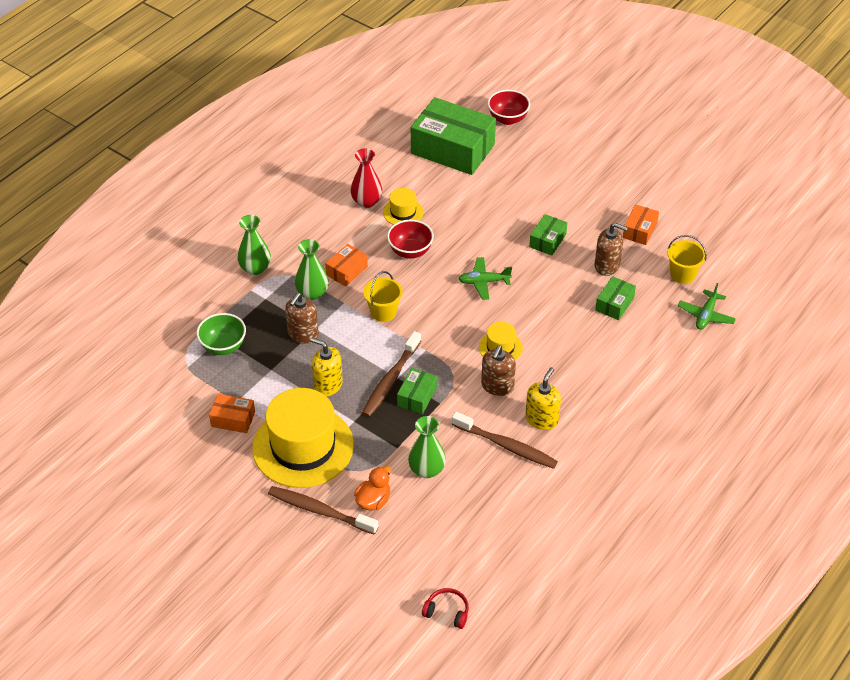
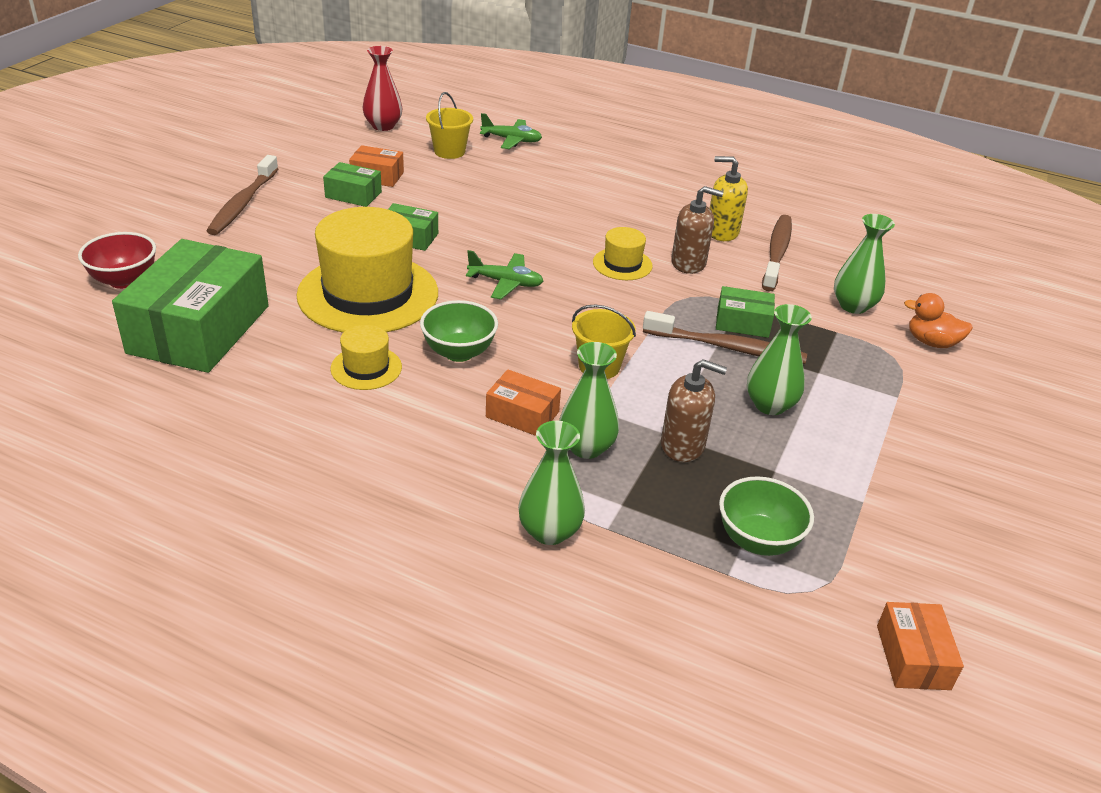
camera: 105 degrees left, 10 degrees down
orange box [209,394,255,433] -> orange box moved to [877,602,964,690]
yellow hat [252,388,354,488] -> yellow hat moved to [296,207,438,333]
brown toothbrush [268,486,378,535] -> brown toothbrush moved to [206,155,278,235]
yellow soap dispenser [310,338,343,396] -> green vase [747,304,812,415]
red vase [351,148,382,208] -> red vase moved to [363,46,402,131]
red bowl [387,220,434,259] -> green bowl [420,300,498,362]
red headphones [422,588,469,629] -> none
green plane [458,257,512,300] -> green plane turned 60 degrees counterclockwise [466,250,543,299]
brown soap dispenser [595,223,628,276] -> none
green box [595,276,636,320] -> green box moved to [323,162,382,207]

